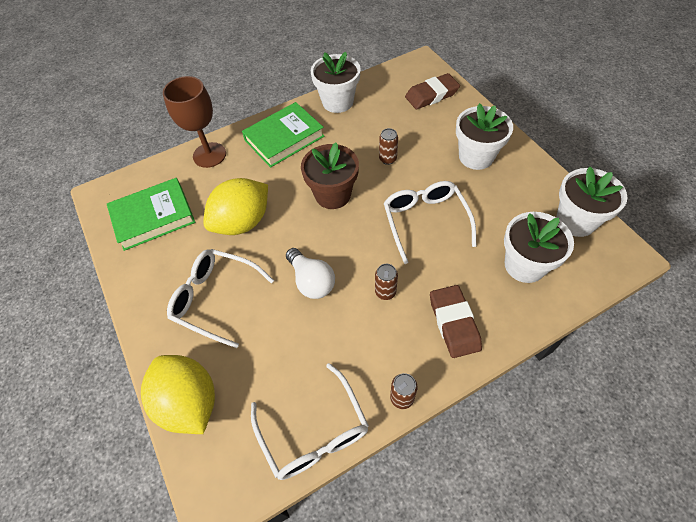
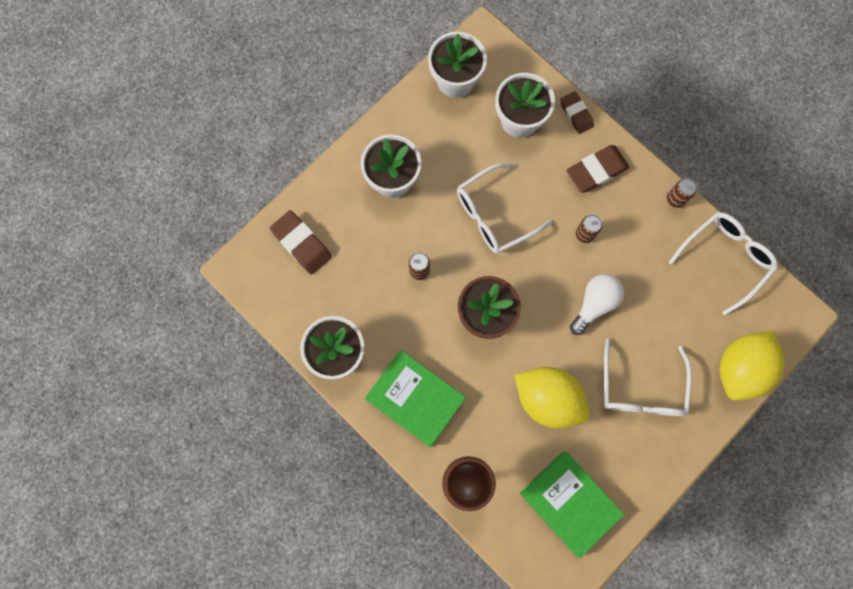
camera: 110 degrees left, 20 degrees up
none -> brown eraser [560,91,594,134]

